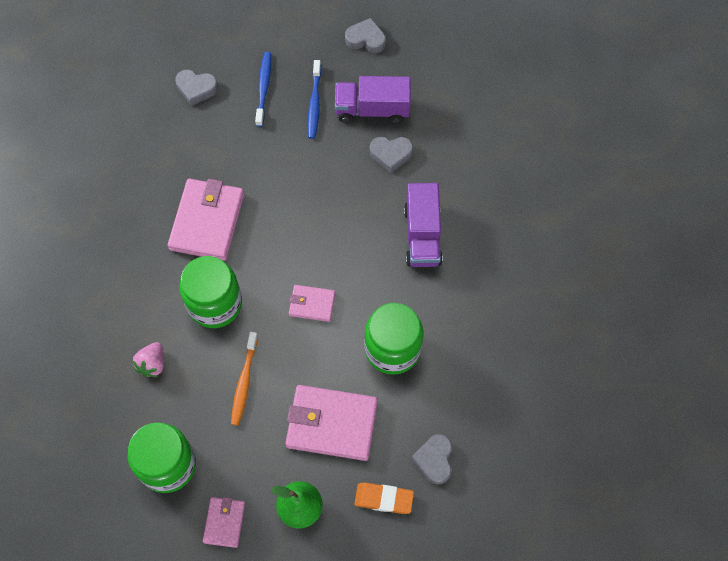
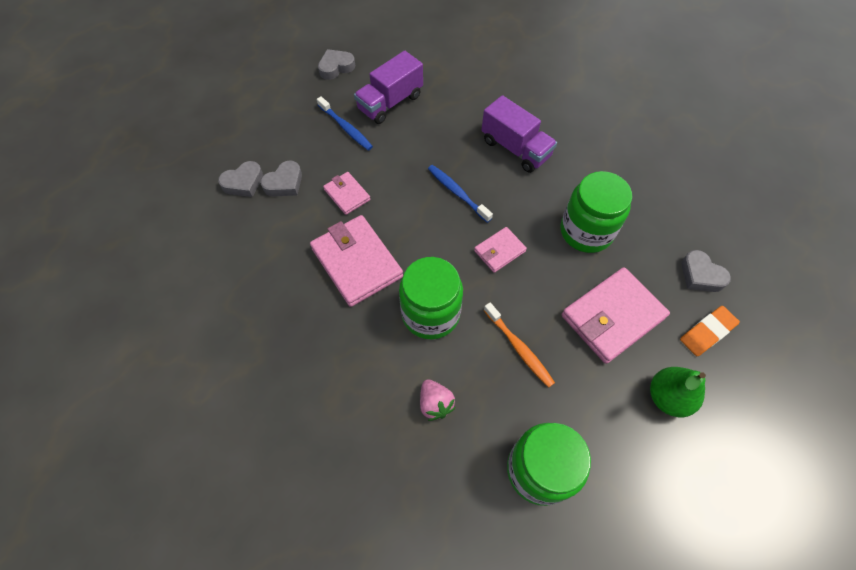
camera: 45 degrees left, 5 degrees down
pink wallet [203,497,245,548] -> pink wallet moved to [323,172,370,215]
blue toothbrush [255,52,271,127] -> blue toothbrush moved to [428,165,493,223]
grey heart [369,137,413,173] -> grey heart moved to [260,160,302,196]

